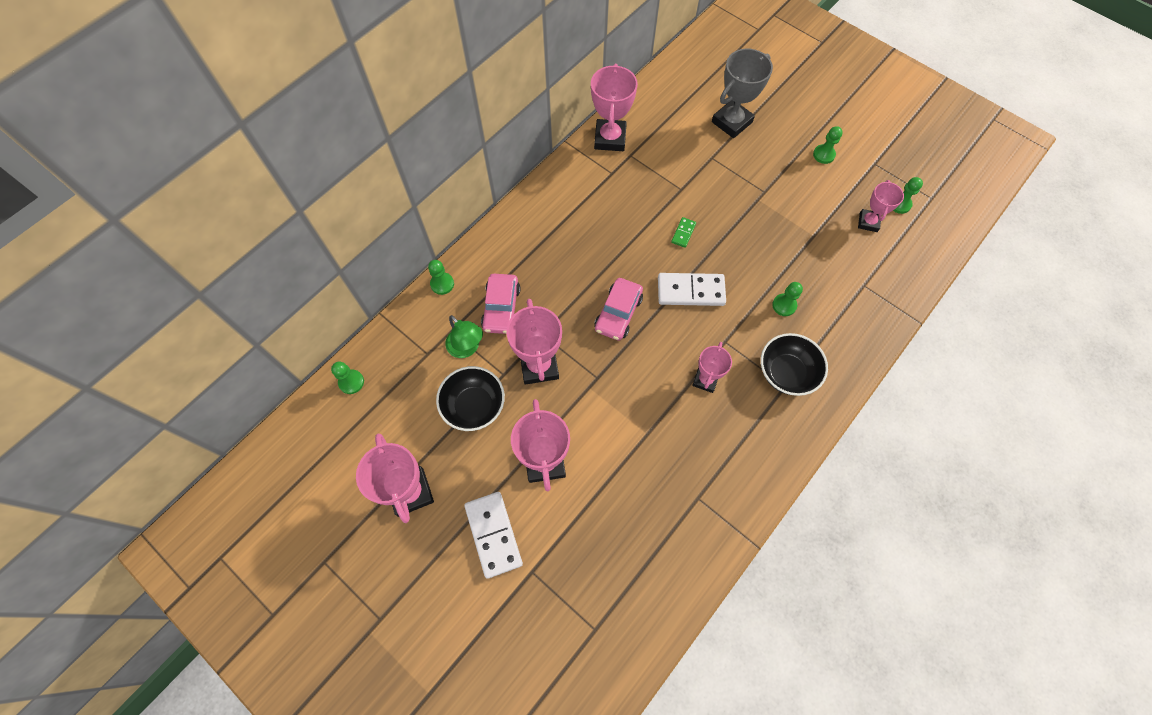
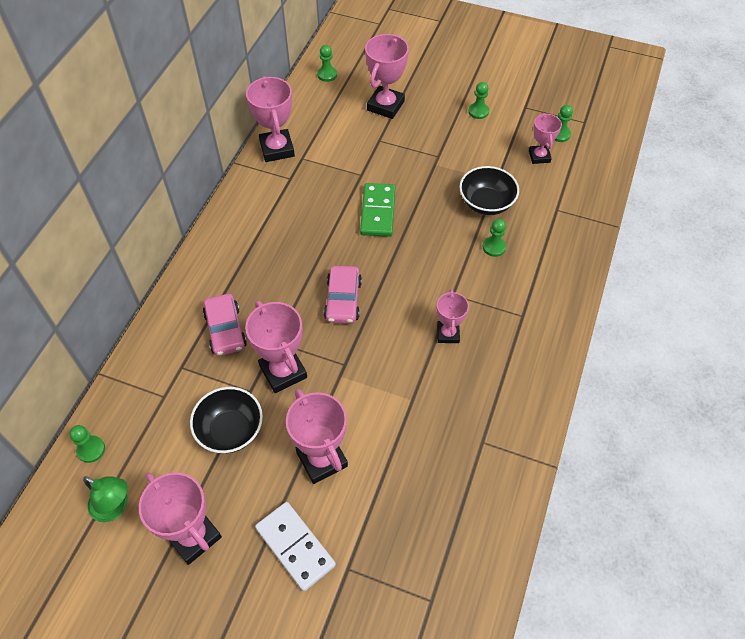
camera: 20 degrees left, 10 degrees down
green pawn [428,260,454,295] -> green pawn moved to [317,45,337,82]
green lamp [445,315,483,358] -> green lamp moved to [83,476,128,522]
white domino [658,273,726,306] -> none
green domino [671,217,696,248] -> green domino [360,183,395,237], size x2.04
grey trophy [712,49,773,138] -> pink trophy [365,34,409,119]
black bowl [761,333,828,396] -> black bowl moved to [459,166,519,215]

